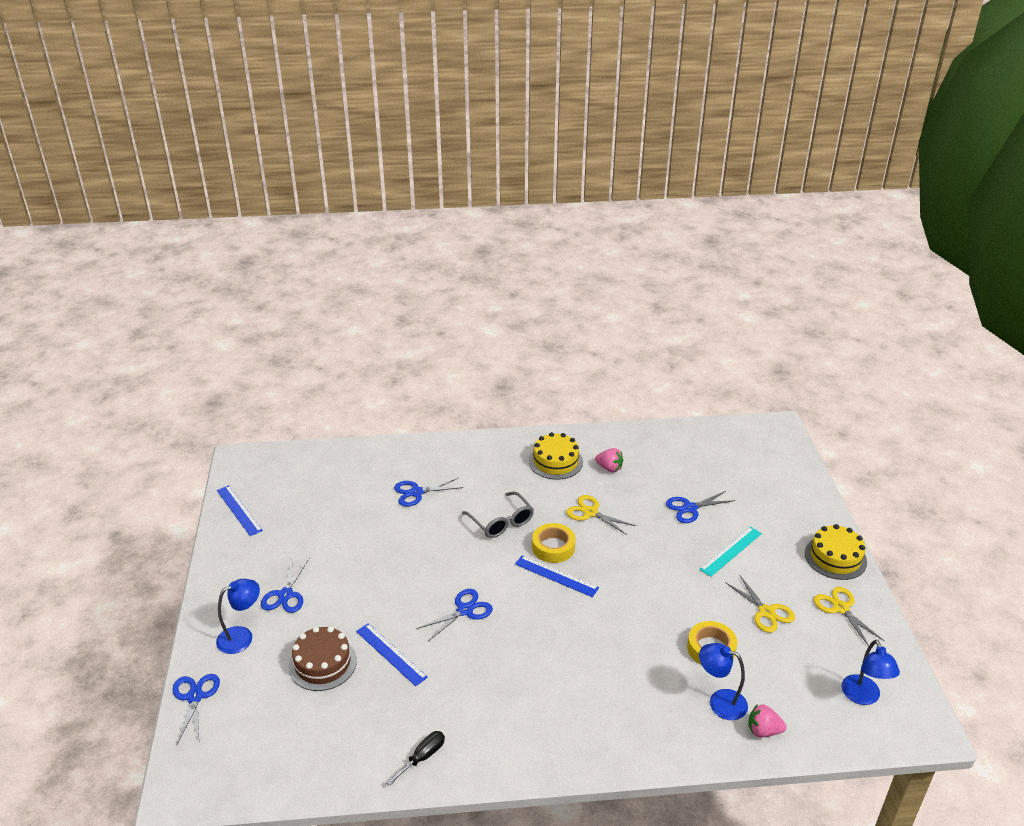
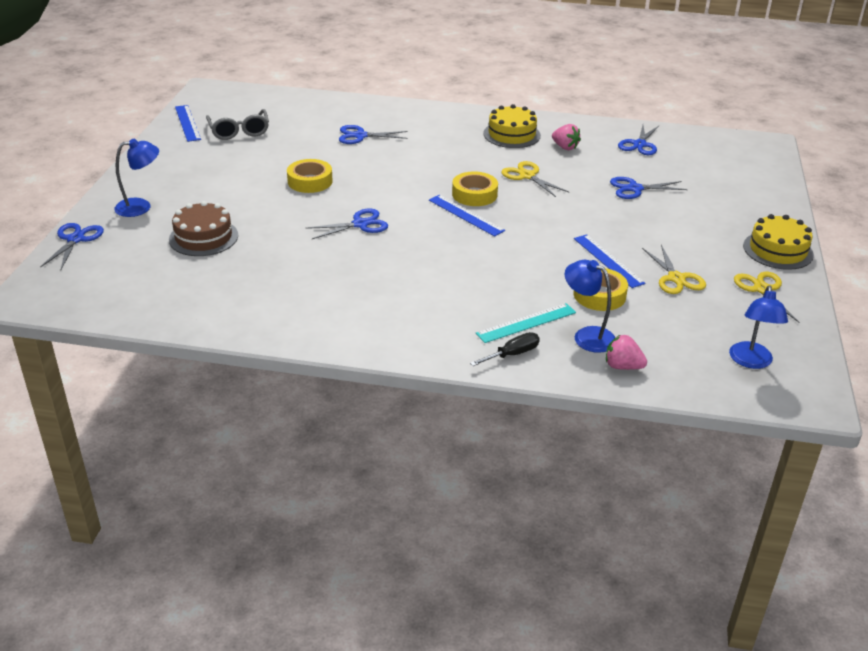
camera: 15 degrees right, 0 degrees up
blue scissors [261,559,309,613] -> blue scissors moved to [618,125,660,155]
blue ruler [356,623,428,686] -> blue ruler moved to [574,234,646,288]
black screwdriver [386,731,445,786] -> black screwdriver moved to [470,332,540,366]
grey glasses [462,491,534,538] -> grey glasses moved to [206,109,269,140]
turquoise ruler [699,527,762,577] -> turquoise ruler moved to [476,303,576,343]
none -> yellow tape [287,159,333,193]

